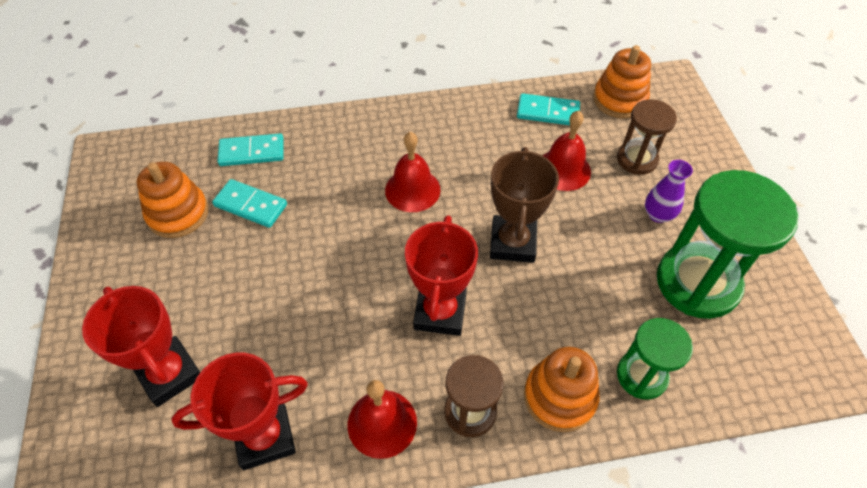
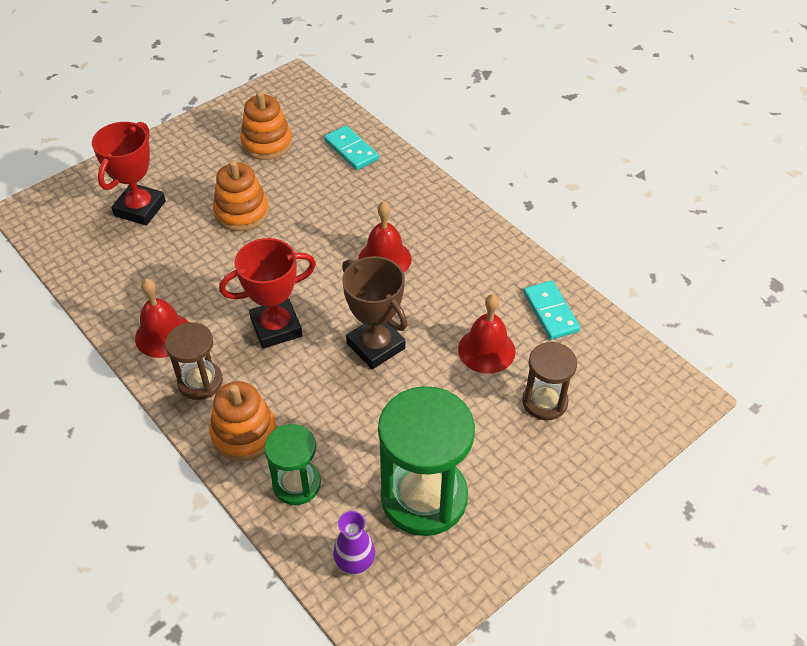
camera: 60 degrees right, 5 degrees down
red trophy [171,353,308,470] -> none
turquoise domino [212,179,287,228] -> none
brown trophy [490,147,559,263] -> brown trophy turned 75 degrees clockwise [342,256,408,369]
orange stacking toy [593,45,651,119] -> orange stacking toy moved to [213,160,269,231]
purple vase [645,160,693,223] -> purple vase moved to [333,511,375,574]

